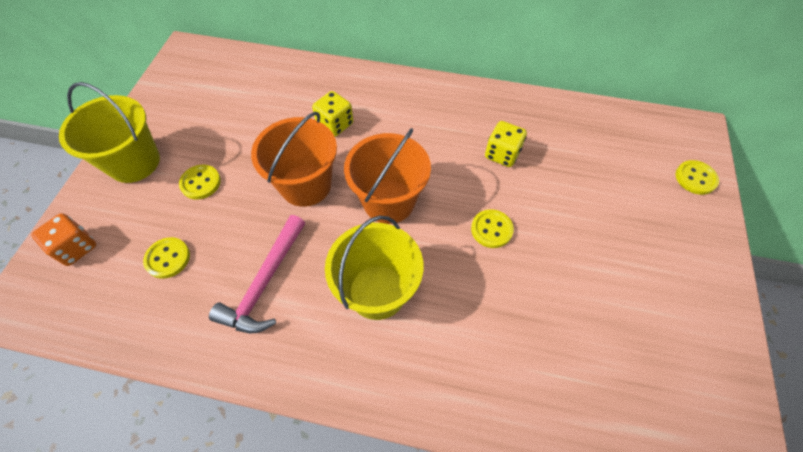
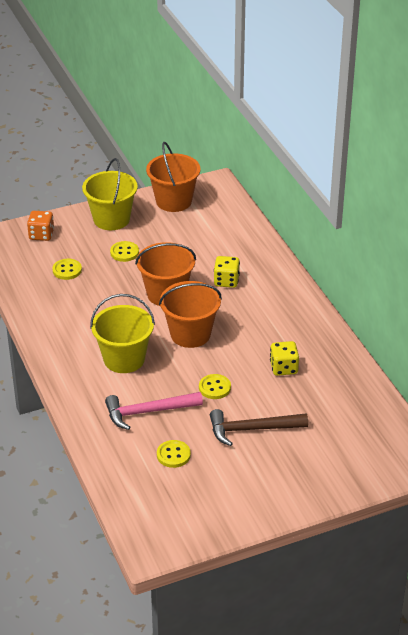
camera: 55 degrees right, 20 degrees down
pink hammer [209,215,305,333] -> pink hammer moved to [105,392,203,430]
yellow button [676,160,719,195] -> yellow button moved to [157,440,191,468]
none -> orange bucket [146,142,200,212]
none -> brown hammer [210,409,308,446]

